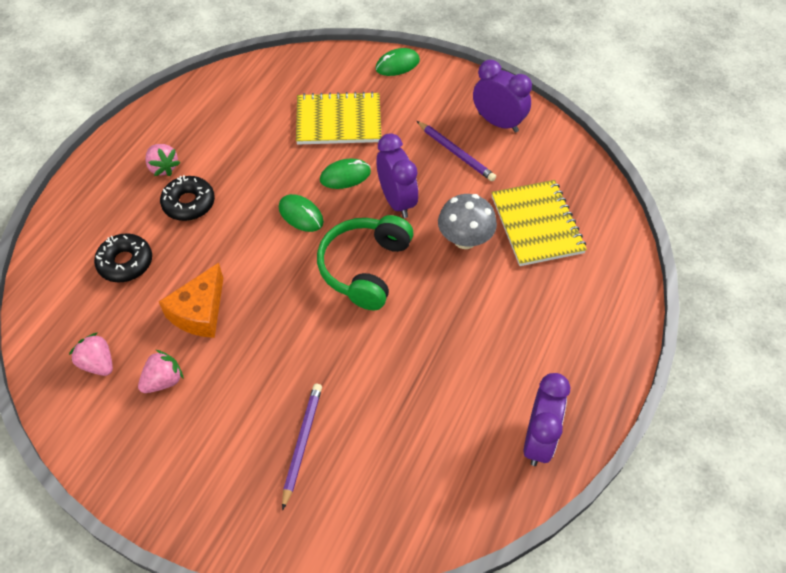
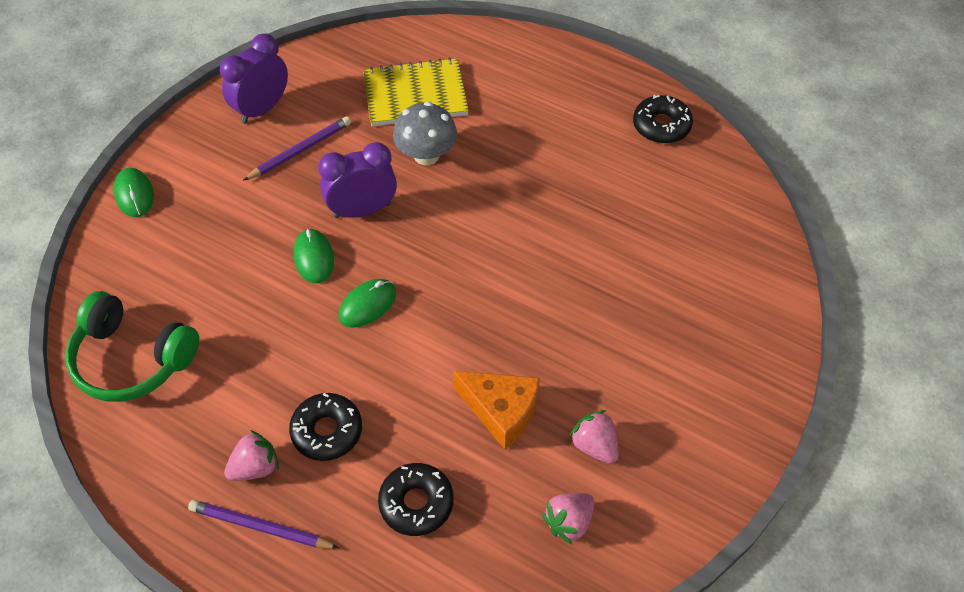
camera: 85 degrees left, 0 degrees up
purple pencil [282,384,322,510] -> purple pencil moved to [188,500,339,549]
yellow notebook [296,91,382,144] -> none
green headphones [317,215,413,310] -> green headphones moved to [65,291,199,402]
purple clock [524,373,570,466] -> black donut [633,95,693,143]

